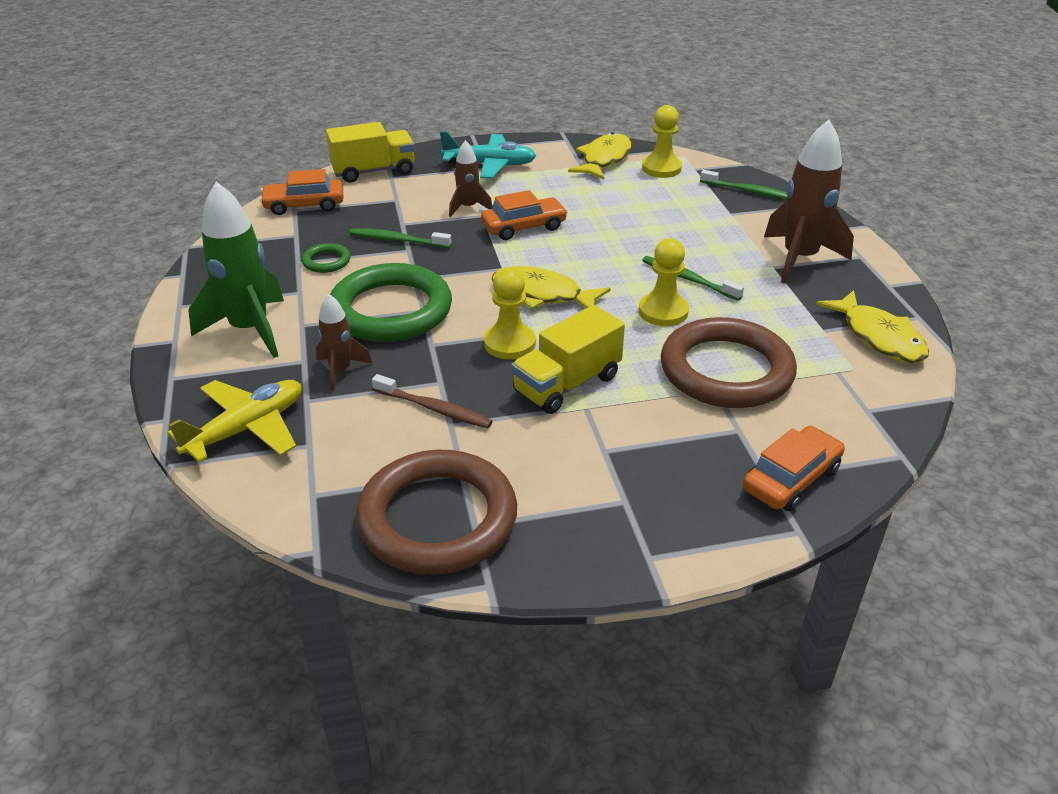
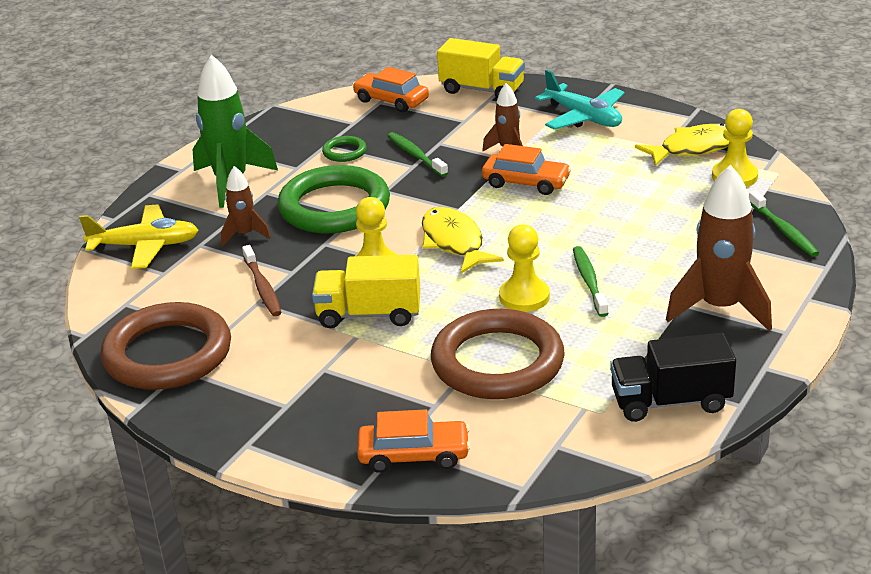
camera: 45 degrees right, 5 degrees down
yellow fish [816,290,929,363] -> black truck [610,333,736,422]

